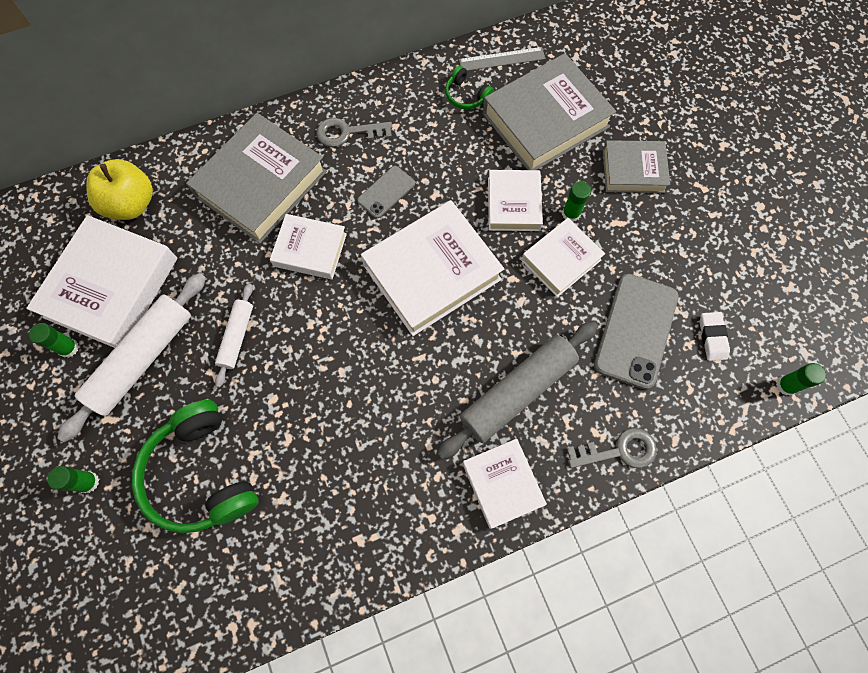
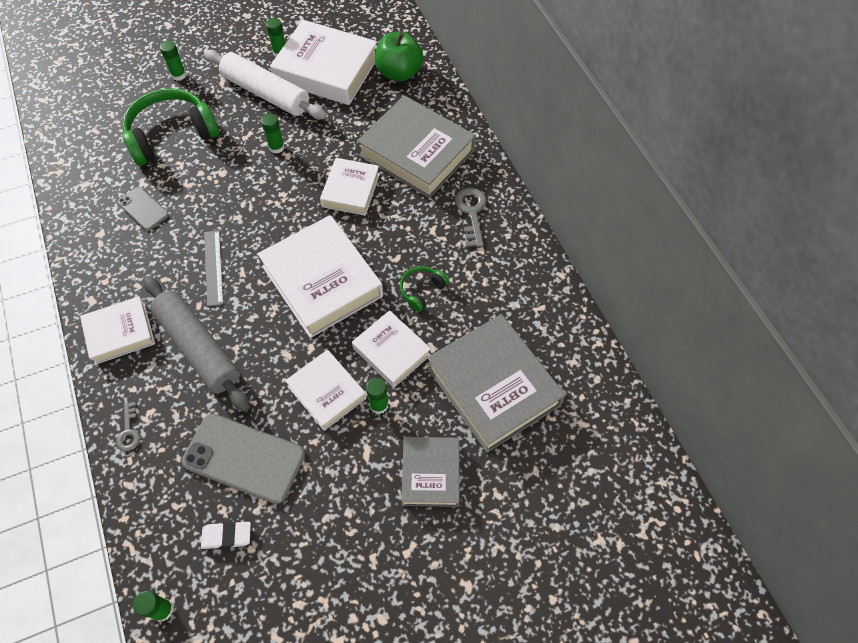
camera: 90 degrees right, 10 degrees down
yellow apple [86,159,153,220] -> green apple [375,31,424,82]
white rolling pin [215,283,253,388] -> green glue stick [261,114,285,154]
grey phone [357,166,415,218] -> grey phone moved to [118,187,169,231]
green headphones [445,65,494,109] -> green headphones moved to [400,266,449,312]
grey ruler [459,47,545,71] -> grey ruler moved to [204,230,223,306]
white book [488,170,543,231] -> white book turned 45 degrees clockwise [352,310,431,388]
grey key [567,428,657,468] -> grey key [116,402,140,451], size x0.62

